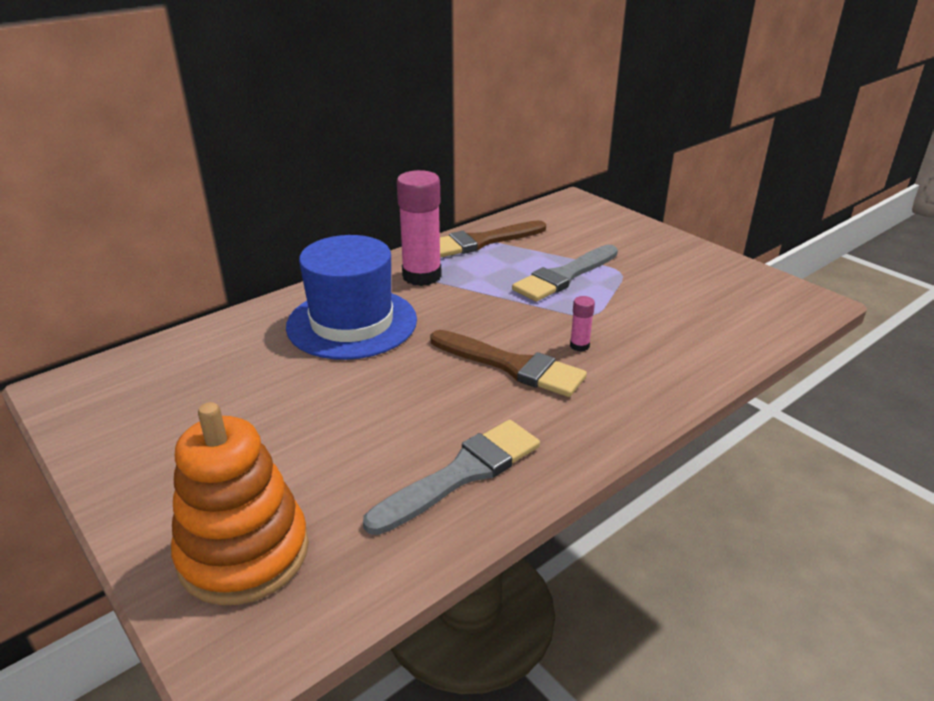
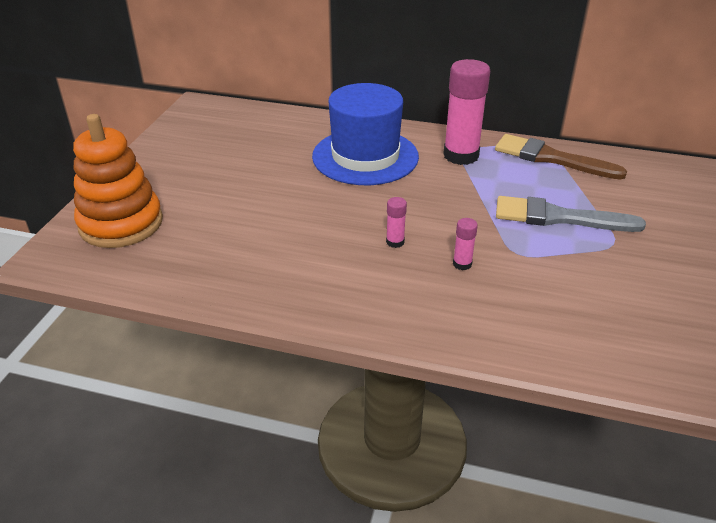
camera: 55 degrees right, 5 degrees up
grey brush [363,420,540,535] -> none
brown brush [430,330,587,397] -> pink glue stick [386,197,407,248]

